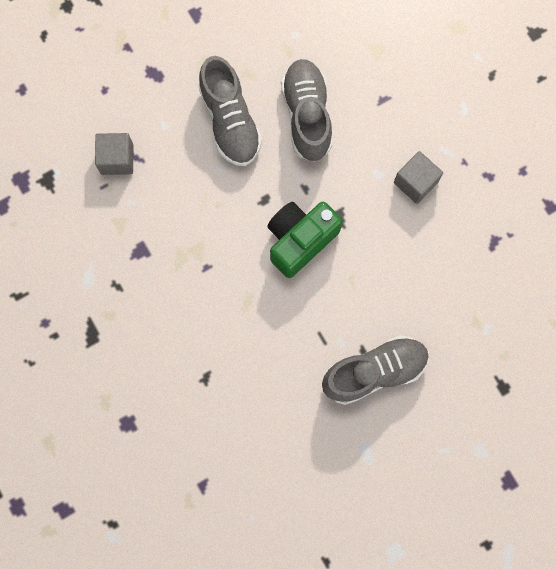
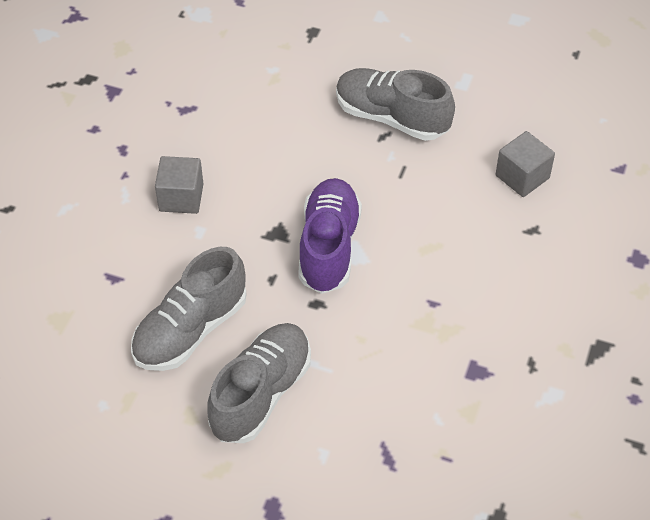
camera: 130 degrees left, 25 degrees down
grey cube [95,133,133,175] -> grey cube moved to [496,131,555,197]
green camera [267,202,343,278] -> purple shoe [298,178,362,294]

